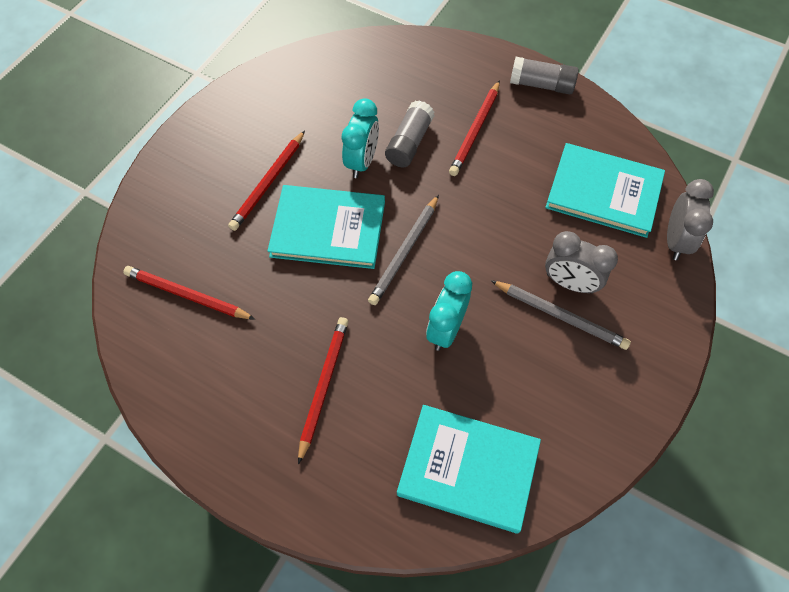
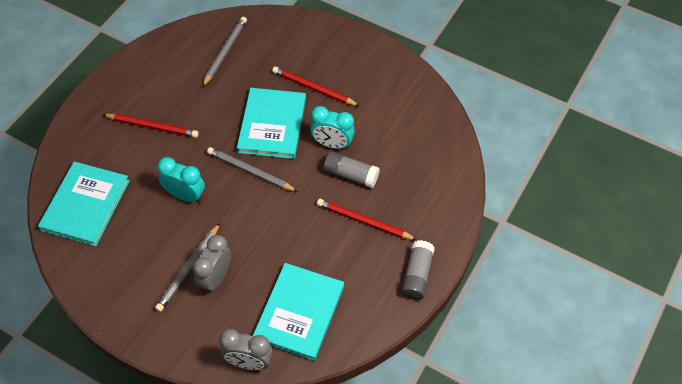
camera: 90 degrees right, 5 degrees down
red pencil [123,266,255,319] -> grey pencil [202,17,247,87]

